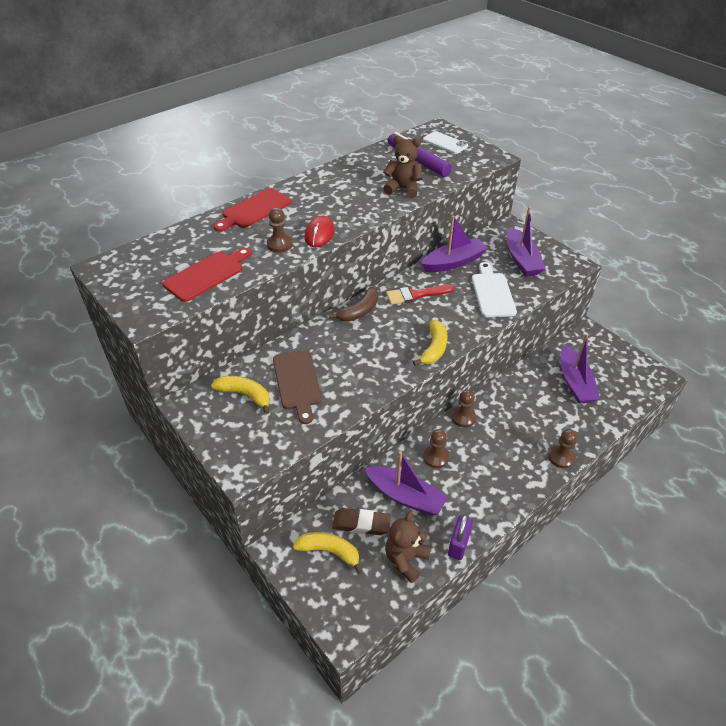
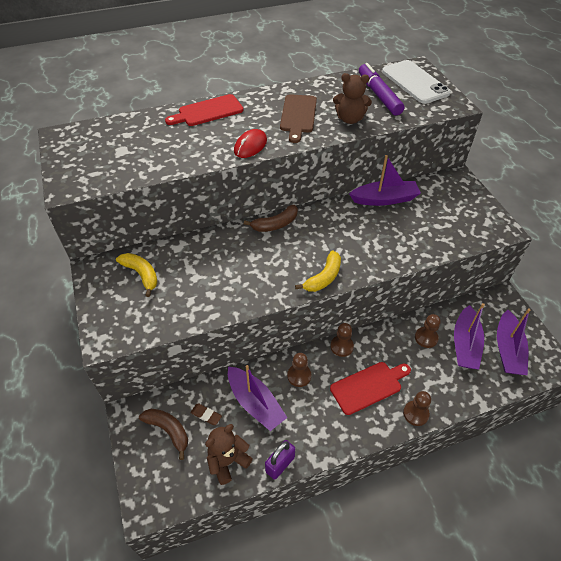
camera: 20 degrees right, 5 degrees up
red cutting board [163,248,251,302] -> red cutting board moved to [330,362,411,415]
brown pawn [267,208,293,253] -> brown pawn moved to [415,314,441,348]
brown cutting board [273,350,322,424] -> brown cutting board moved to [280,94,317,143]
yellow banana [293,532,363,574] -> brown banana [139,409,188,460]
brown eraser [332,508,391,535] -> brown eraser [190,404,222,425], size x0.61
brown teddy bear [383,135,423,198] -> brown teddy bear turned 150 degrees clockwise [333,73,372,124]
red brush [386,285,455,305] -> none
white phone [423,131,468,154] -> white phone [382,60,451,104], size x1.67
white cutting board [472,262,517,317] -> none
purple boat [507,206,546,277] -> purple boat moved to [497,309,530,375]

